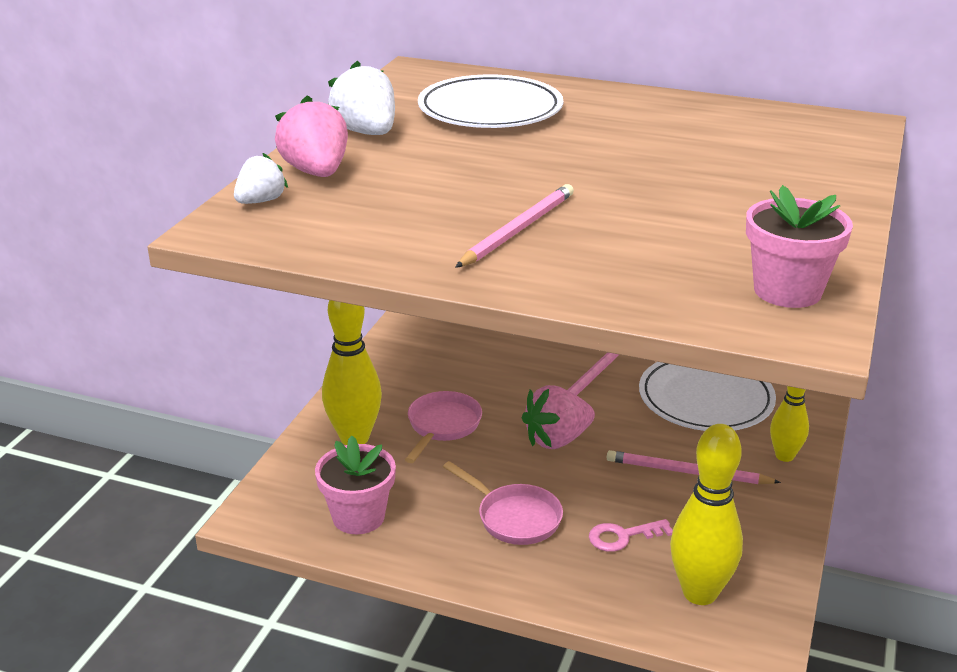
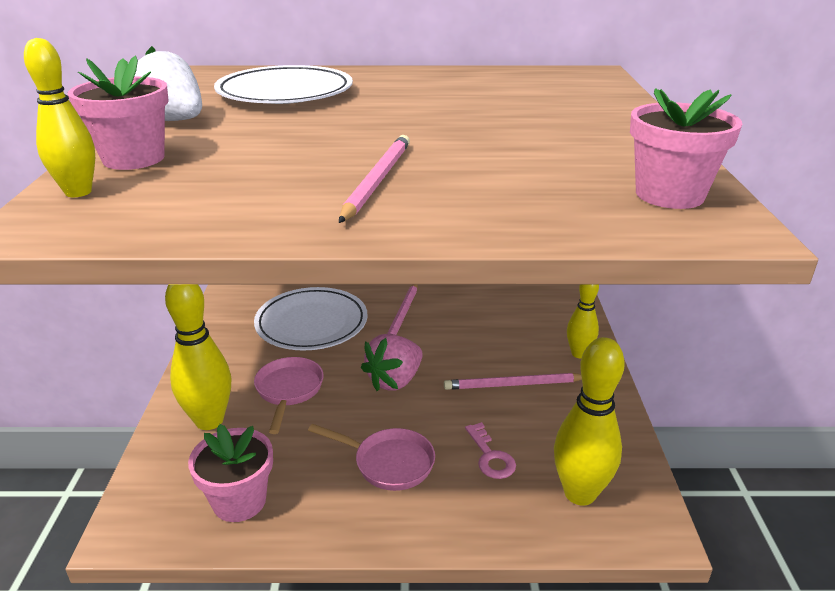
camera: 20 degrees left, 0 degrees up
white strawberry [234,153,288,204] -> yellow bowling pin [24,38,95,197]
pink strawberry [275,95,348,177] -> pink flower pot [68,56,169,170]
pink key [589,519,673,552] -> pink key turned 75 degrees counterclockwise [465,422,516,479]
white plate [639,362,776,431] -> white plate moved to [254,287,367,350]

